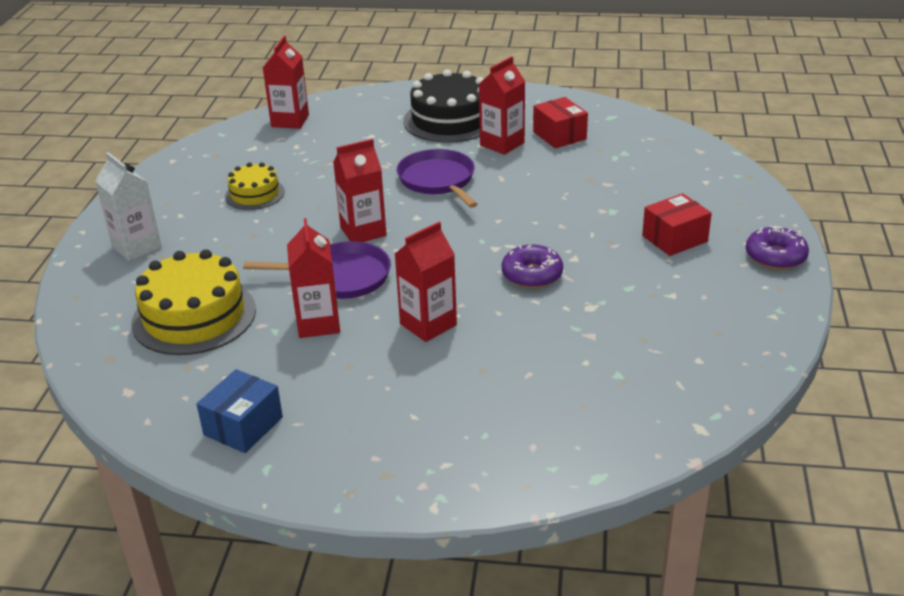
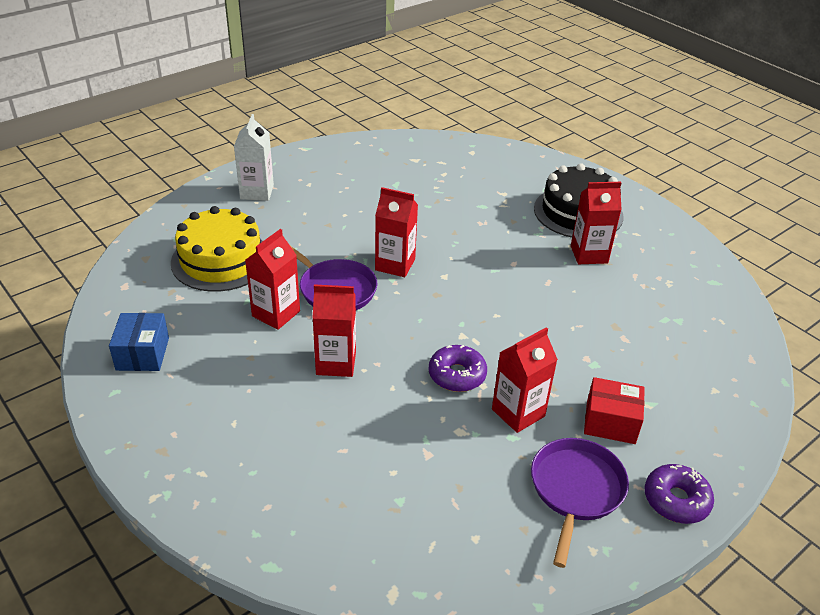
camera: 40 degrees right, 5 degrees up
blue box [197,369,283,453] -> blue box turned 75 degrees counterclockwise [109,313,169,371]
yellow cake [225,162,285,210] -> none
red carton [263,36,309,129] -> red carton moved to [492,327,558,433]
purple pan [396,149,478,208] -> purple pan moved to [531,438,629,568]
red box [533,97,588,148] -> none

